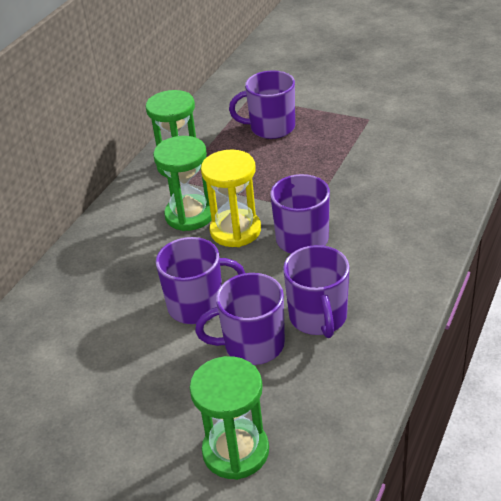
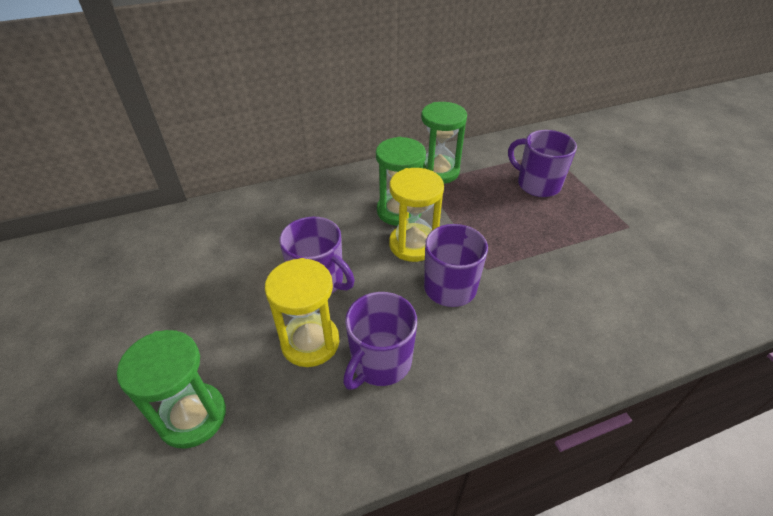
camera: 40 degrees right, 5 degrees up
purple mug [195,273,285,365] -> yellow hourglass [265,258,339,367]

